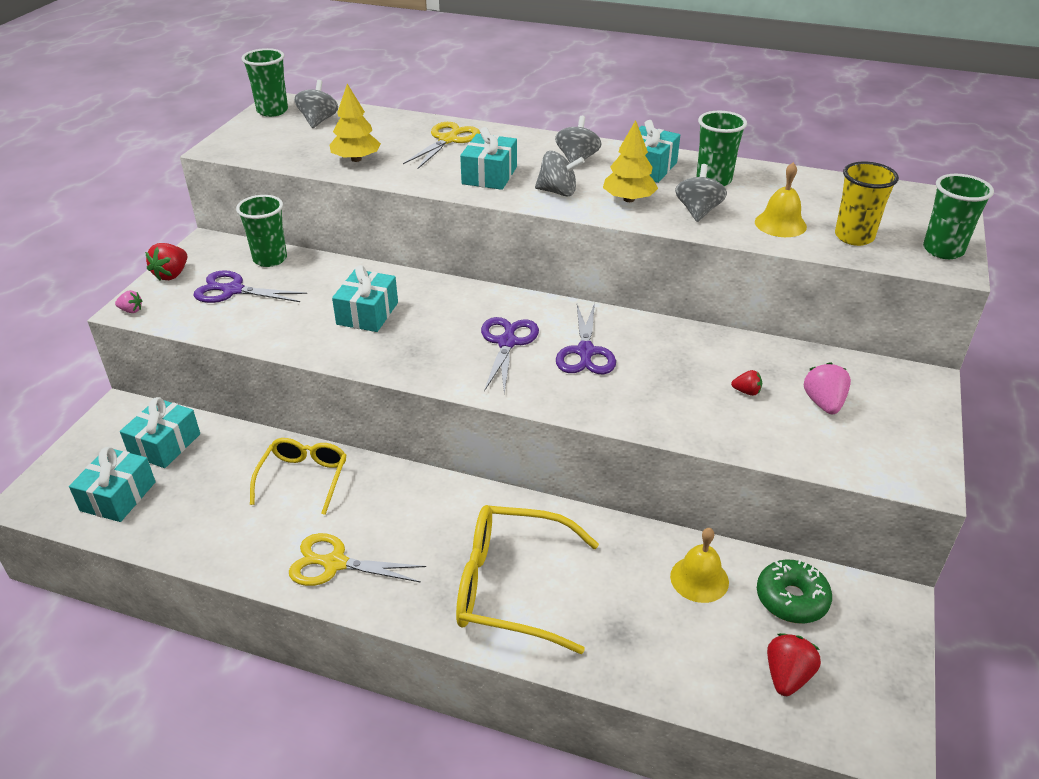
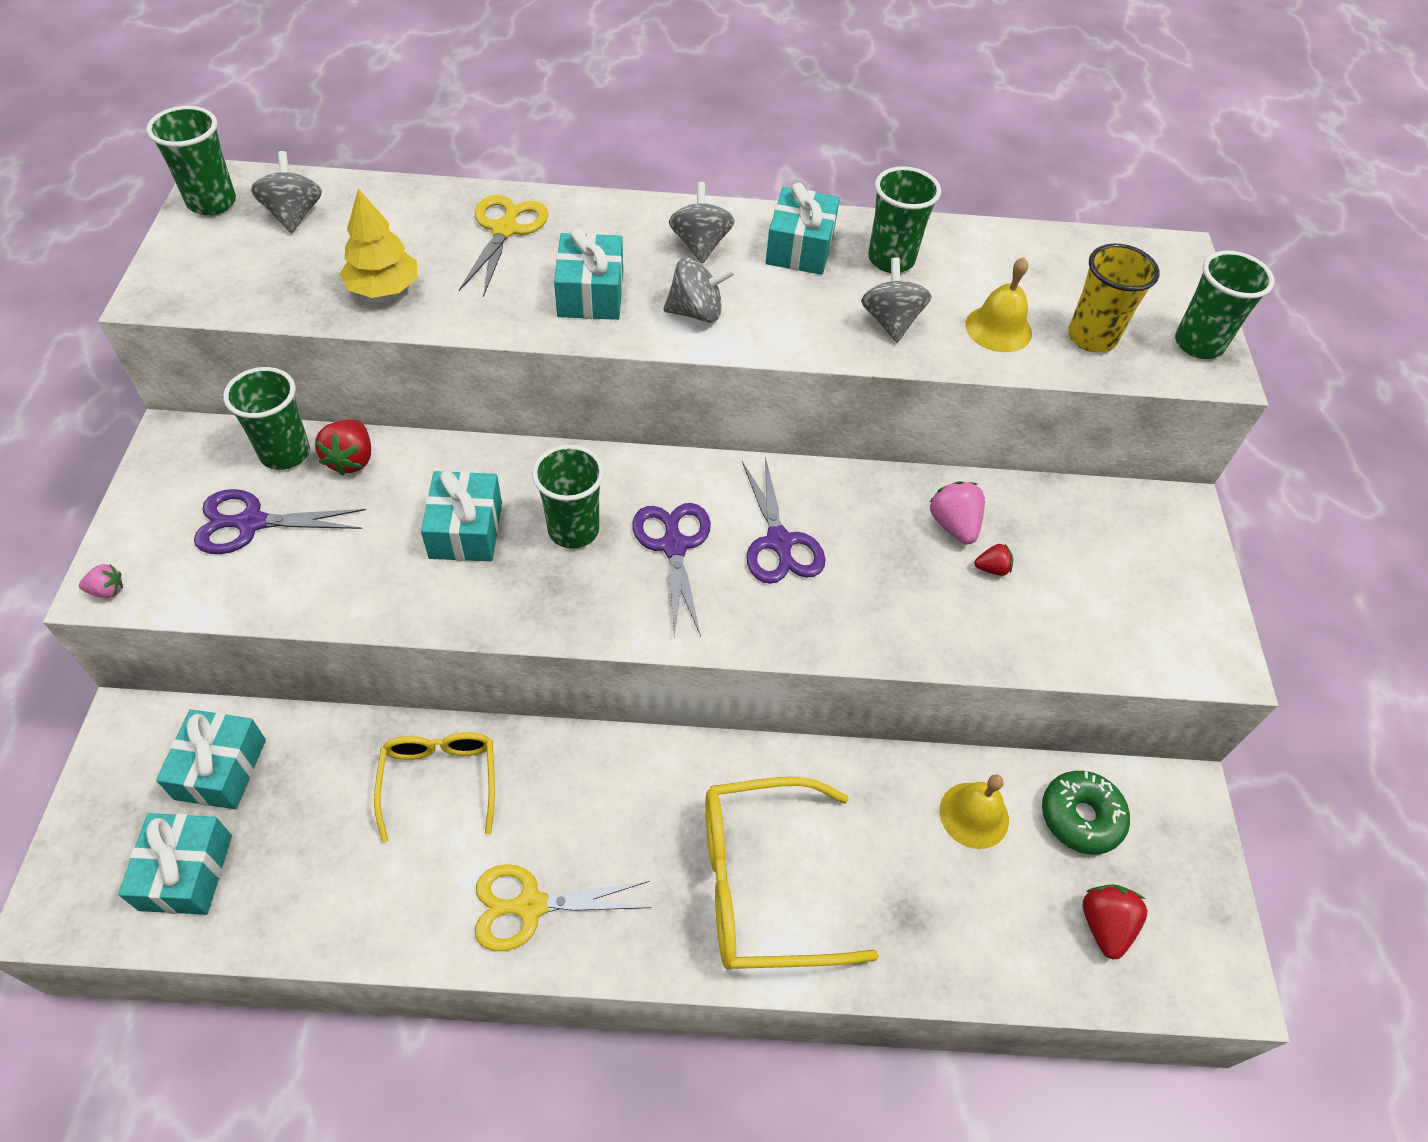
camera: 20 degrees left, 15 degrees up
red strawberry [145,243,187,280] -> red strawberry moved to [315,420,371,476]
yellow tree [603,120,658,202] -> none
pink strawberry [804,362,851,414] -> pink strawberry moved to [930,481,985,544]
none -> green cup [532,445,604,549]

